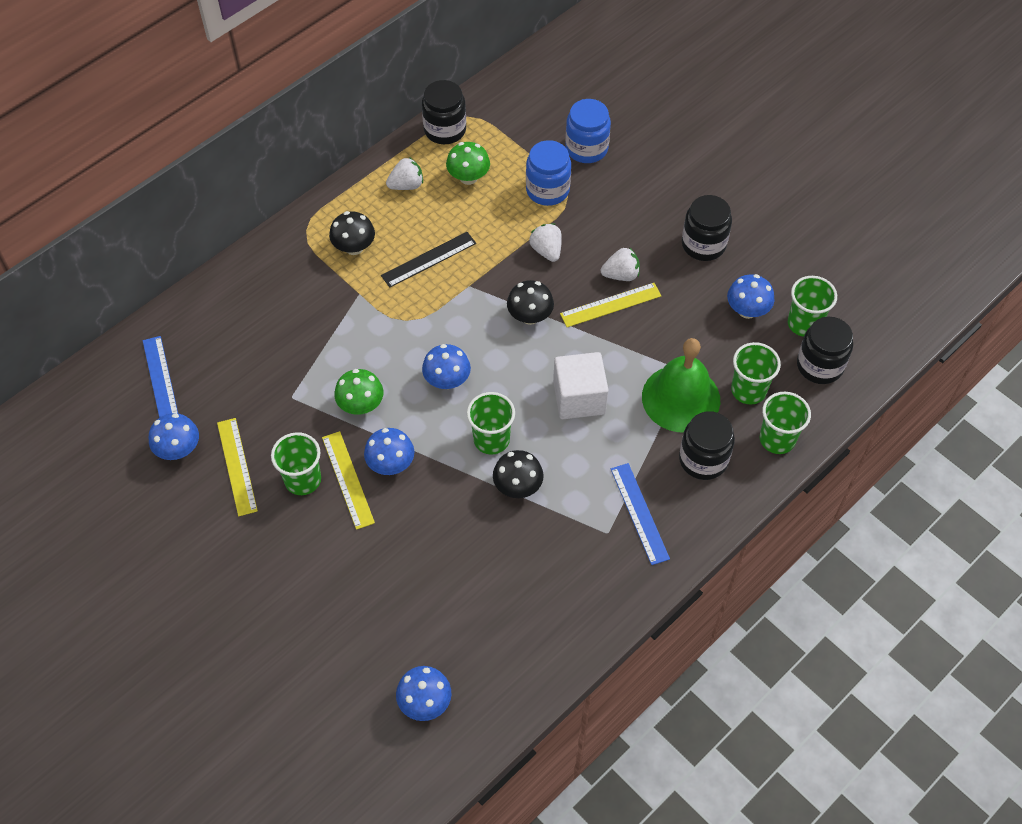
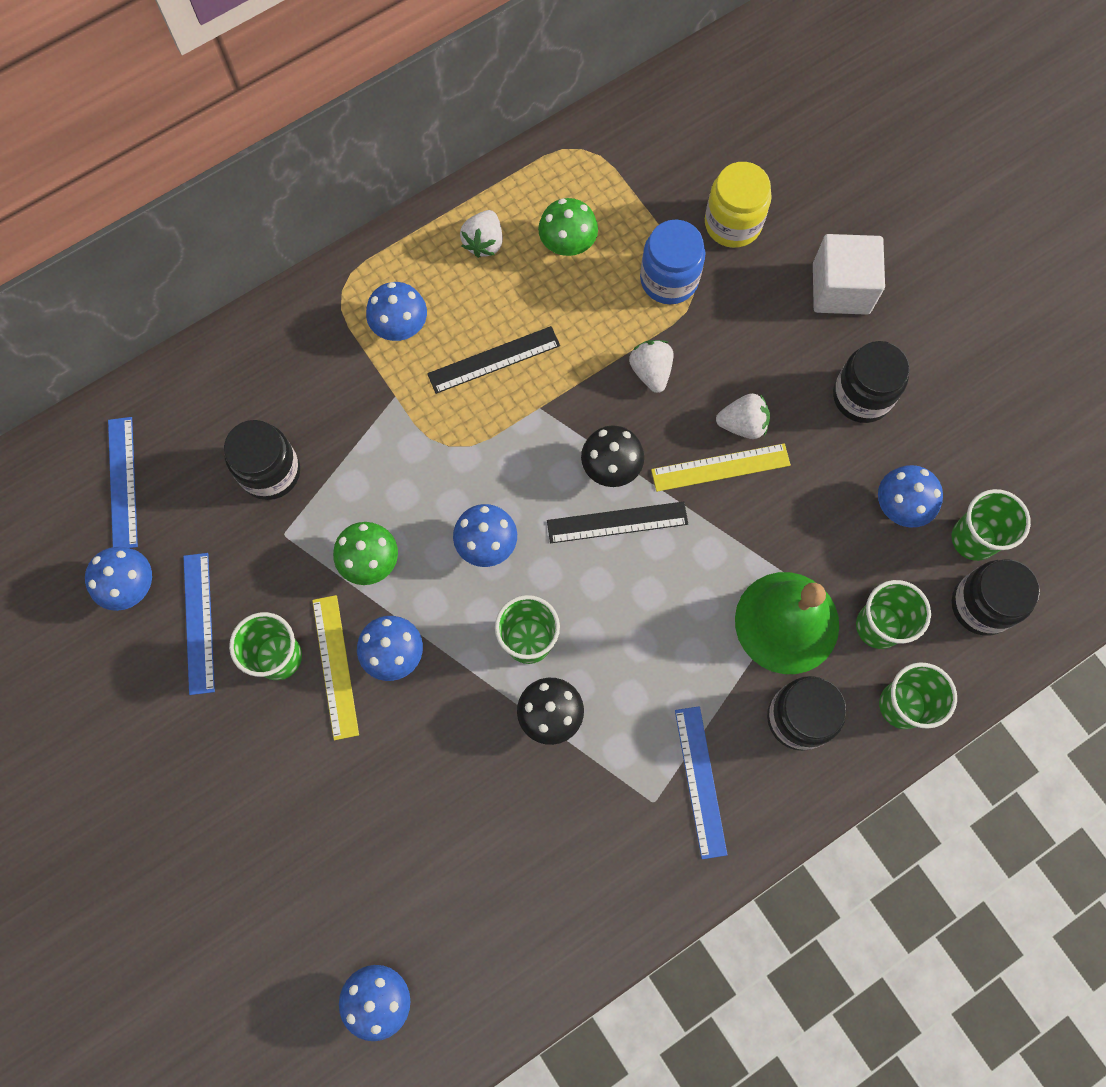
camera: 10 degrees right, 15 degrees up
yellow ruler [217,418,258,516] -> blue ruler [183,553,215,695]
black mushroom [329,211,375,255] -> blue mushroom [366,282,427,341]
white strawberry [386,157,423,190] -> white strawberry turned 120 degrees clockwise [460,210,503,258]
black jar [422,80,466,144] -> black jar moved to [224,420,300,500]
white cube [553,352,608,419] -> white cube moved to [813,234,885,315]
blue jar [565,99,611,163] -> yellow jar [705,162,772,248]
none -> black ruler [547,501,688,543]

